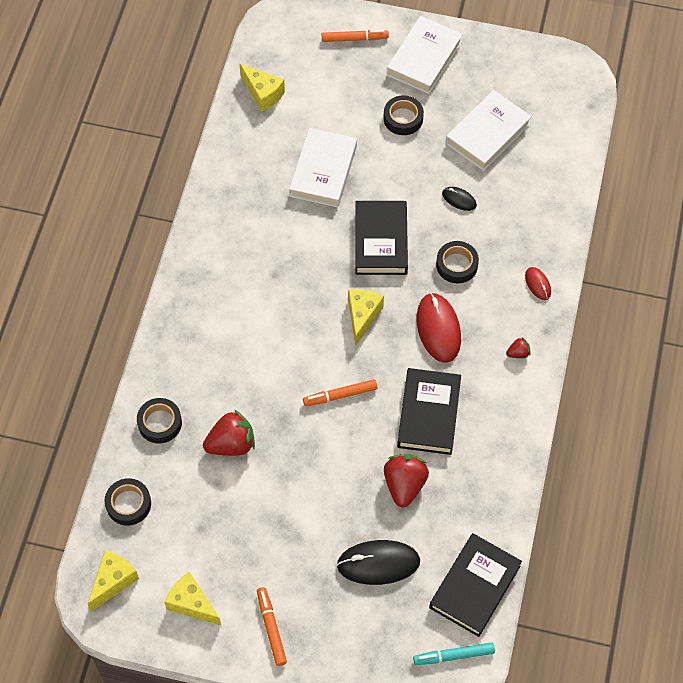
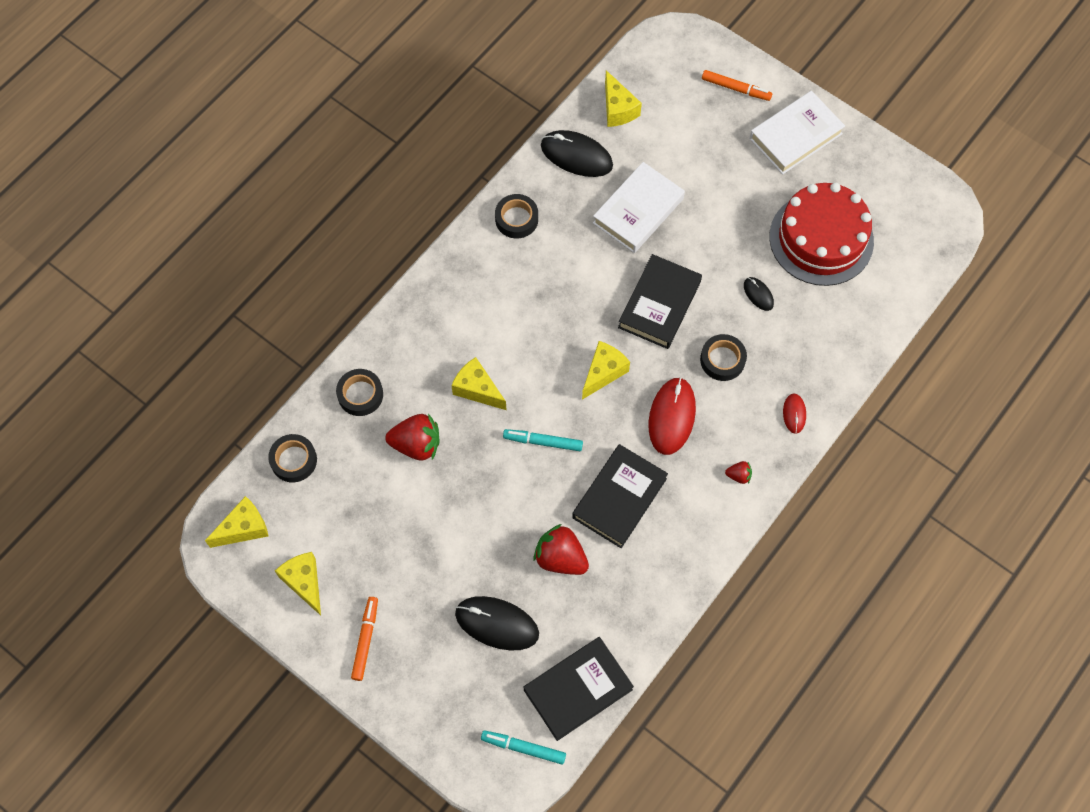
camera: 25 degrees right, 5 degrees up
orange marker [303,379,377,406] -> turquoise marker [503,429,583,451]
black tape [384,95,424,135] -> black tape moved to [495,194,538,238]
red strawberry [384,454,429,507] -> red strawberry turned 90 degrees counterclockwise [533,524,589,575]
white book [446,90,532,171] -> red cake [769,183,874,286]
none -> yellow cheese [451,357,506,410]
none -> black mouse [541,130,613,177]

